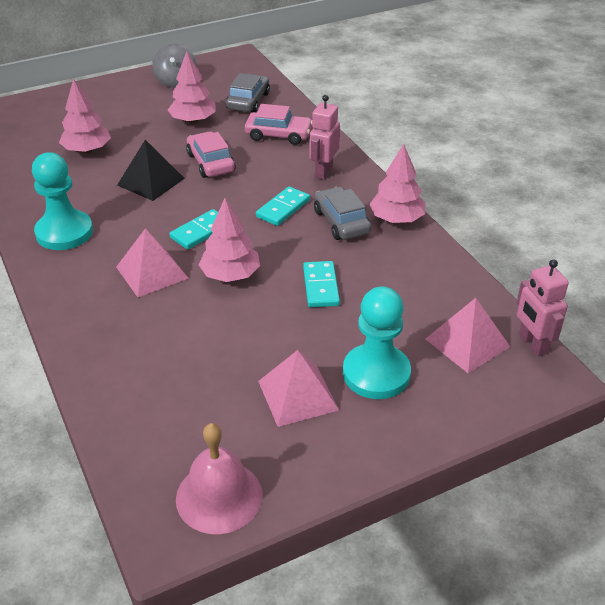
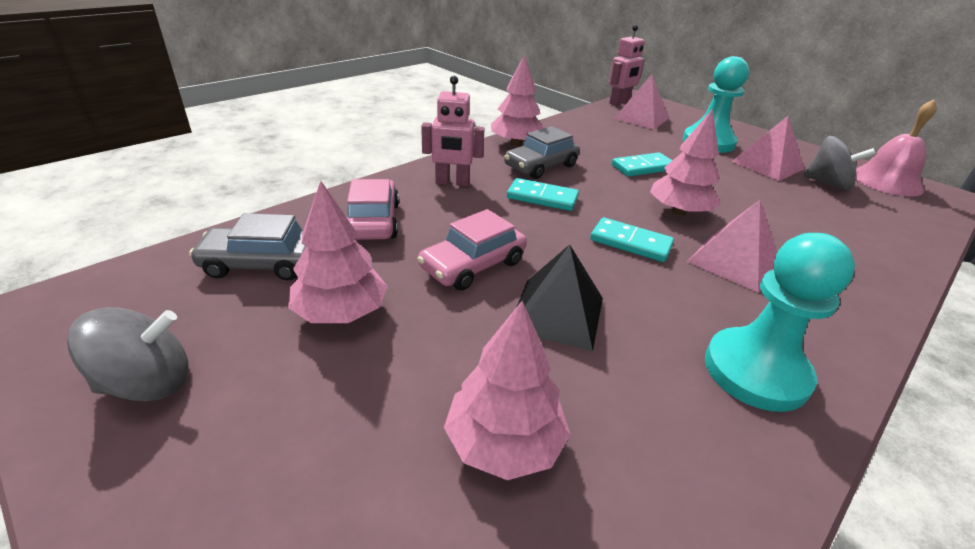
camera: 110 degrees left, 5 degrees down
none -> grey spinning top [803,136,876,191]

